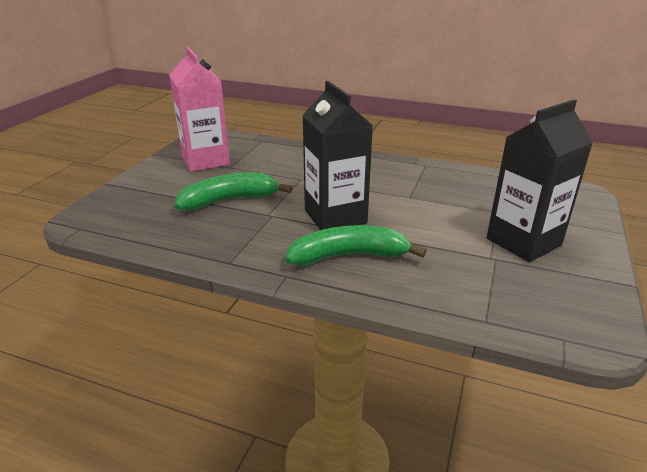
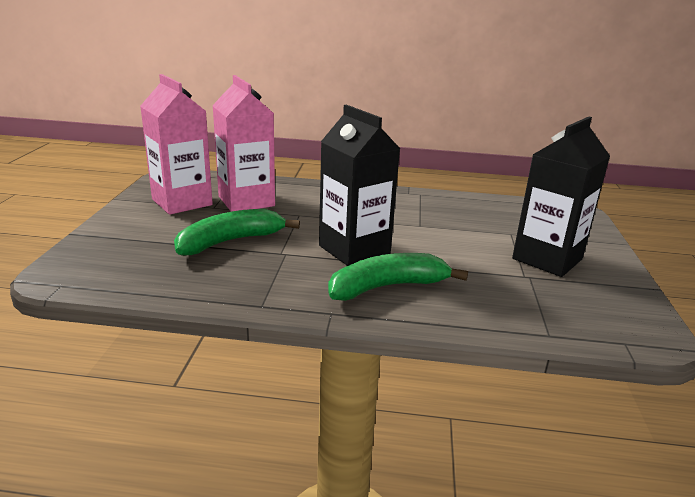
camera: 15 degrees left, 5 degrees down
none -> pink carton [212,75,275,212]

